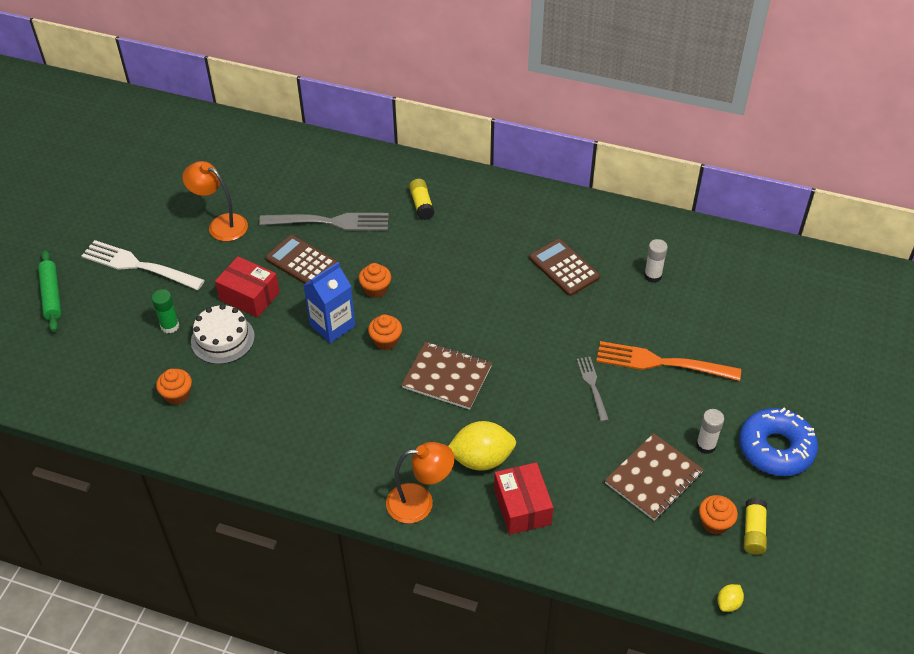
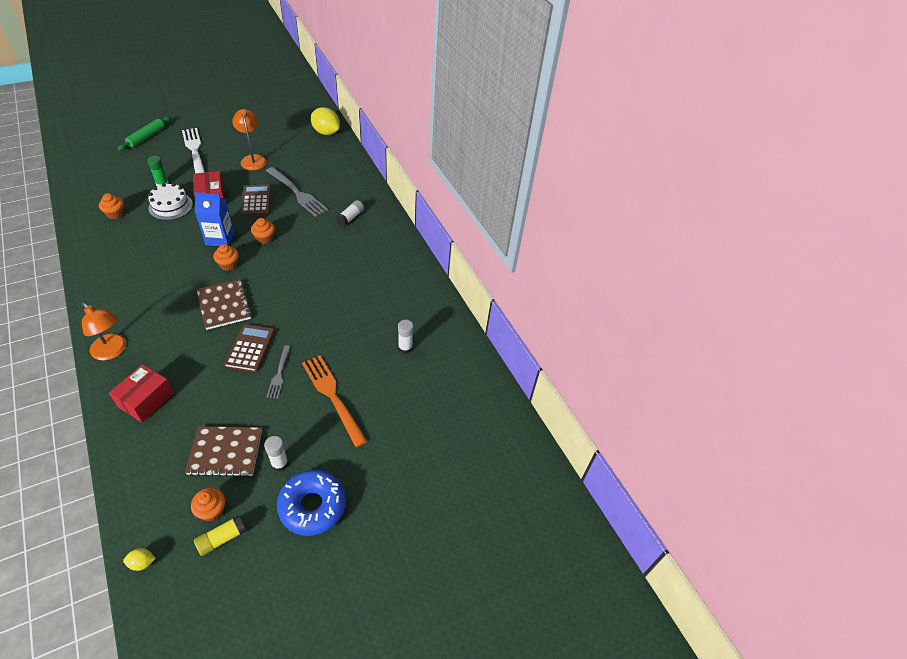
camera: 40 degrees right, 0 degrees up
yellow glue stick [409,179,435,220] -> white glue stick [336,200,364,227]
yellow lemon [448,421,516,471] -> yellow lemon moved to [311,107,340,135]
brown calculator [529,239,600,296] -> brown calculator moved to [224,324,275,373]
grey fork [577,357,609,422] -> grey fork turned 150 degrees clockwise [267,346,291,399]

